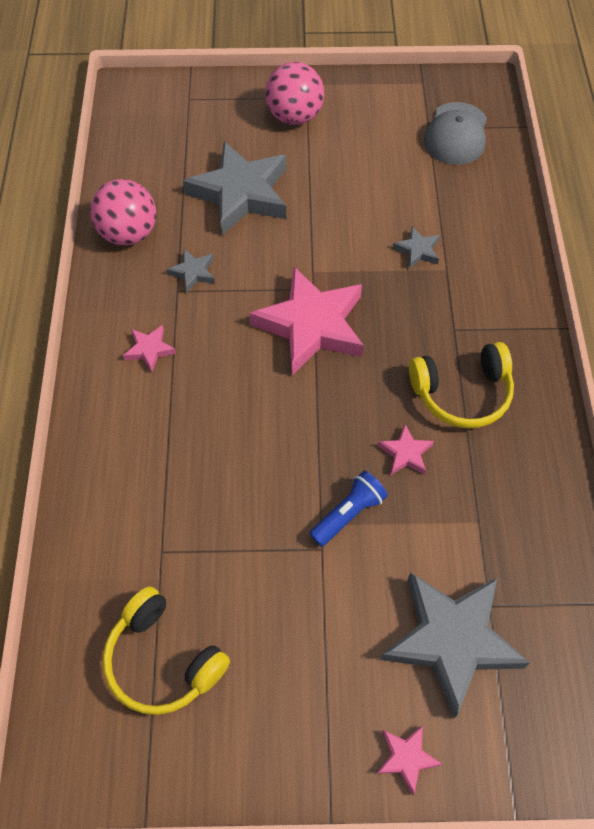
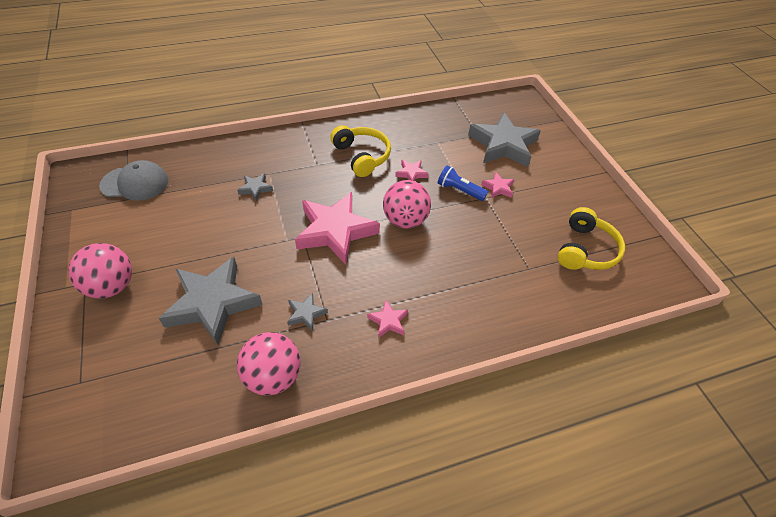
camera: 110 degrees left, 10 degrees down
pink star [376,725,442,795] -> pink star moved to [481,172,514,198]
none -> pink ball [383,180,431,228]

